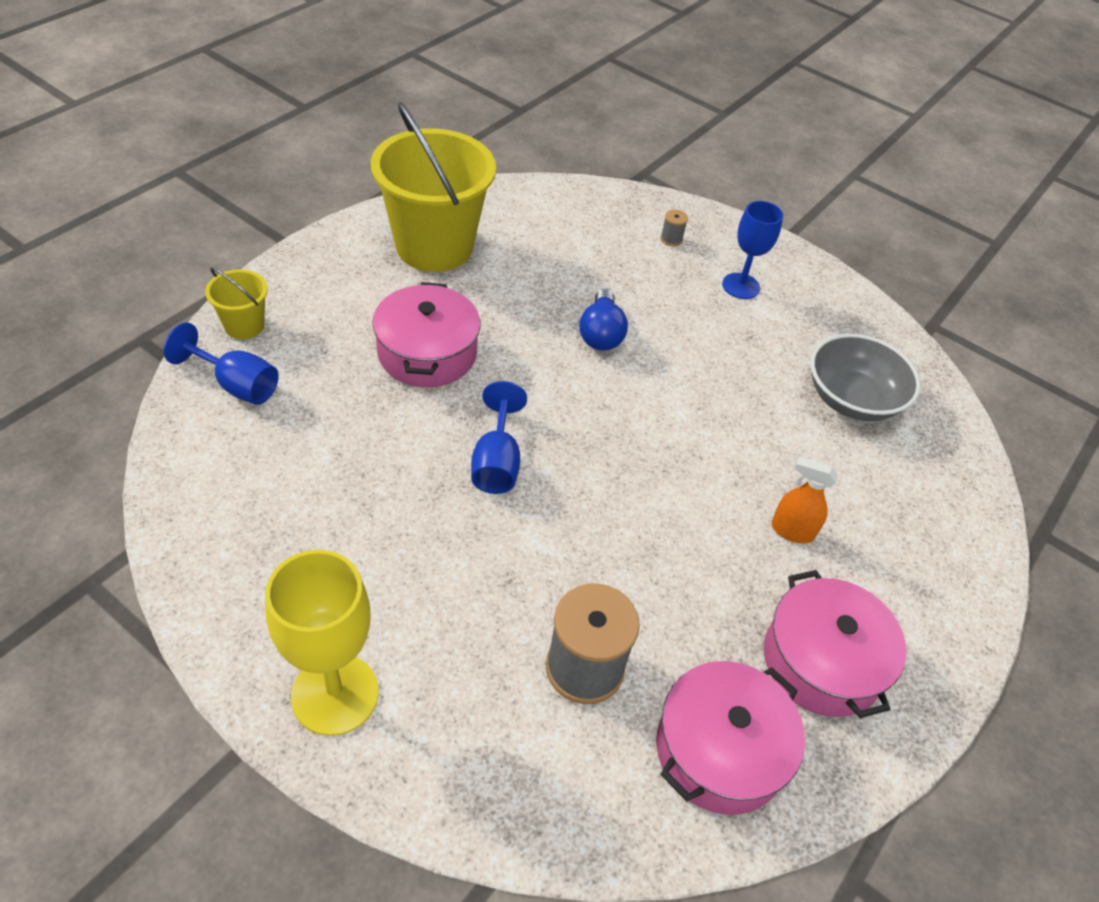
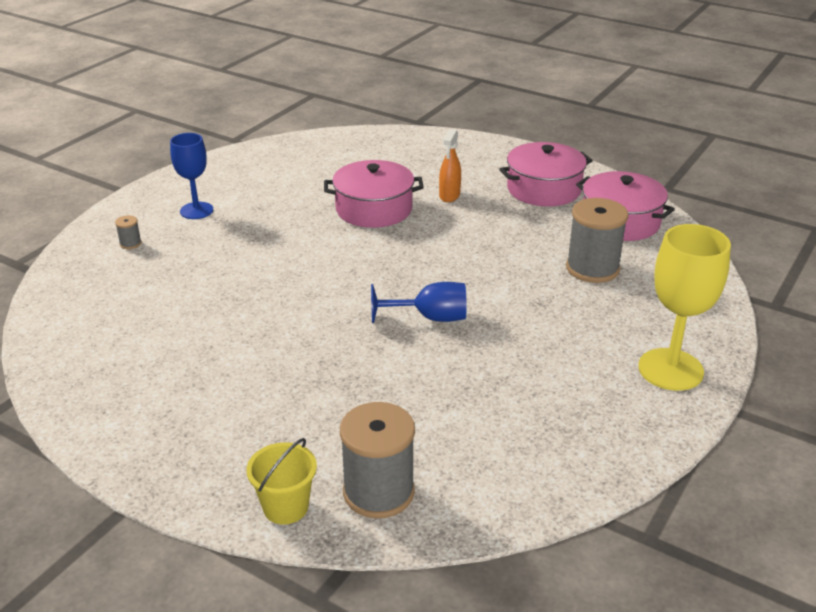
camera: 90 degrees left, 15 degrees down
blue goblet [164,322,279,405] -> grey spool [340,402,415,518]
yellow bucket [371,102,496,272] -> none
pink pot [372,282,481,387] -> pink pot moved to [324,160,424,228]
blue light bulb [579,289,628,350] -> none
grey bowl [811,334,921,421] -> none

